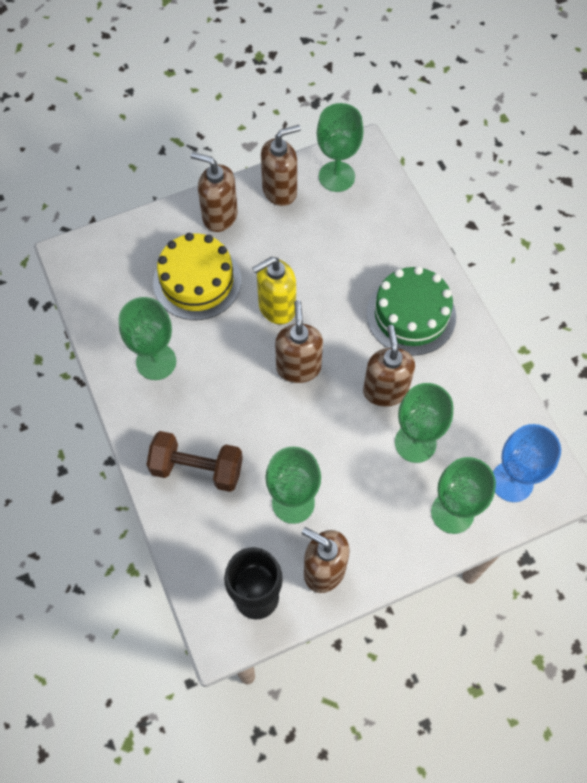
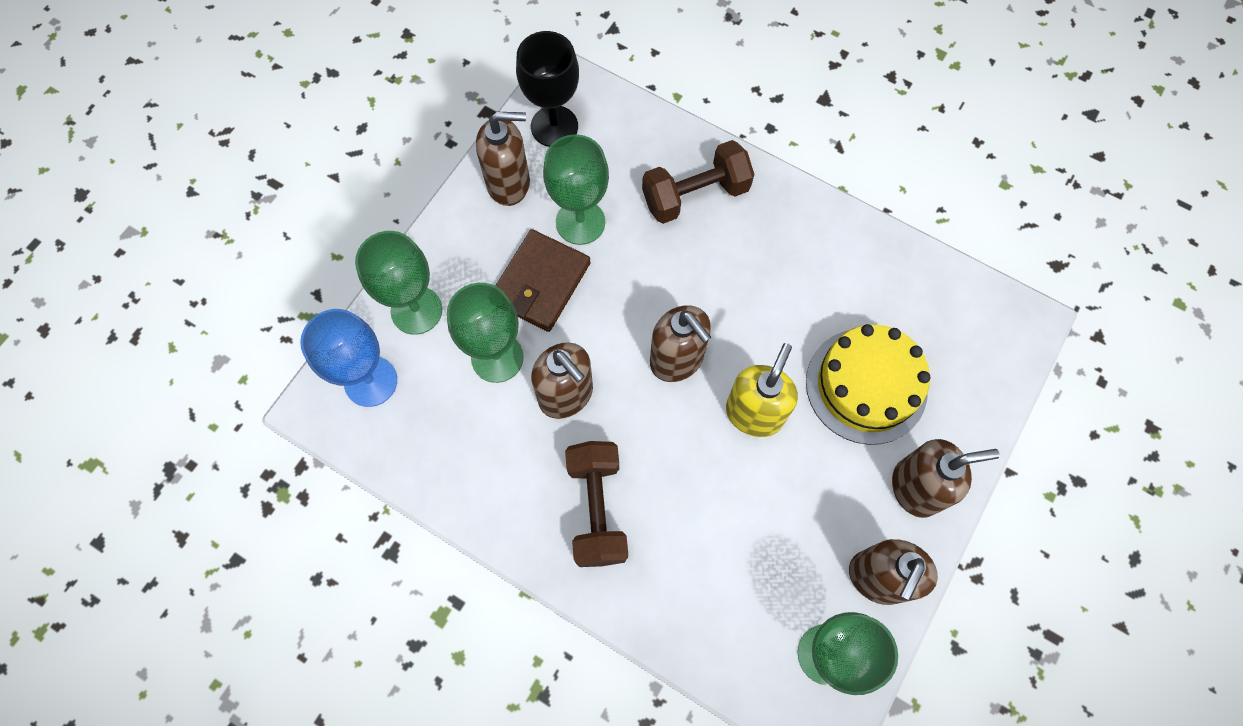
camera: 145 degrees right, 5 degrees up
green goblet [119,297,176,380] -> none
green cake [366,266,456,356] -> brown dumbbell [565,441,628,567]
none -> brown wallet [495,229,591,332]

